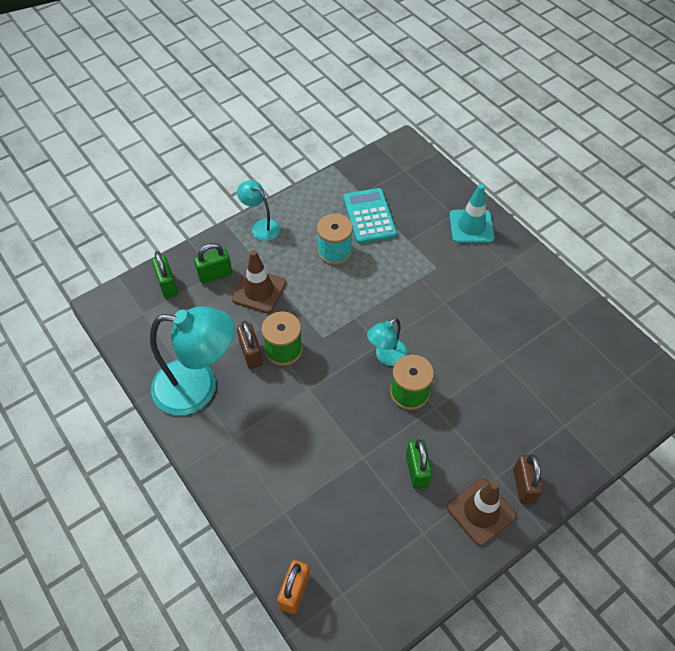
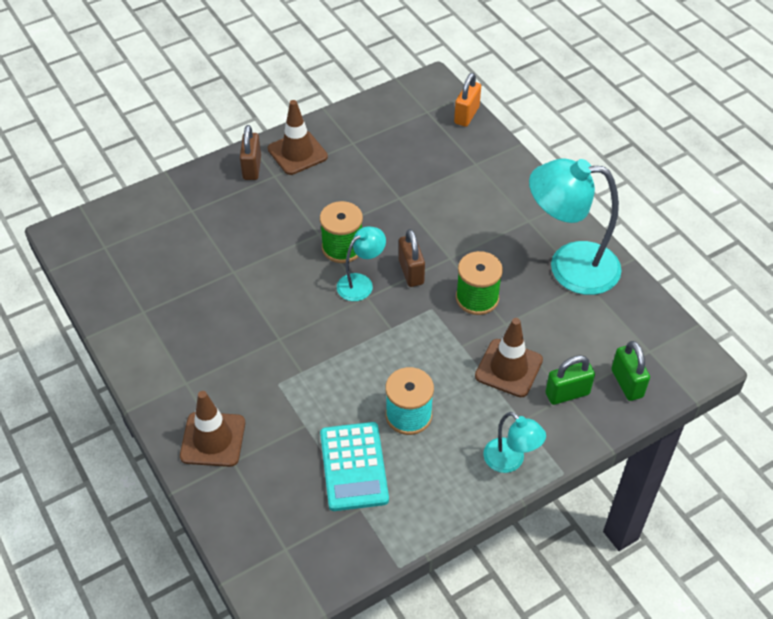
camera: 175 degrees left, 5 degrees down
brown padlock [237,321,263,369] -> brown padlock moved to [399,229,425,287]
green padlock [406,439,432,489] -> none
turquoise traffic cone [449,184,495,243] -> brown traffic cone [180,391,245,467]

